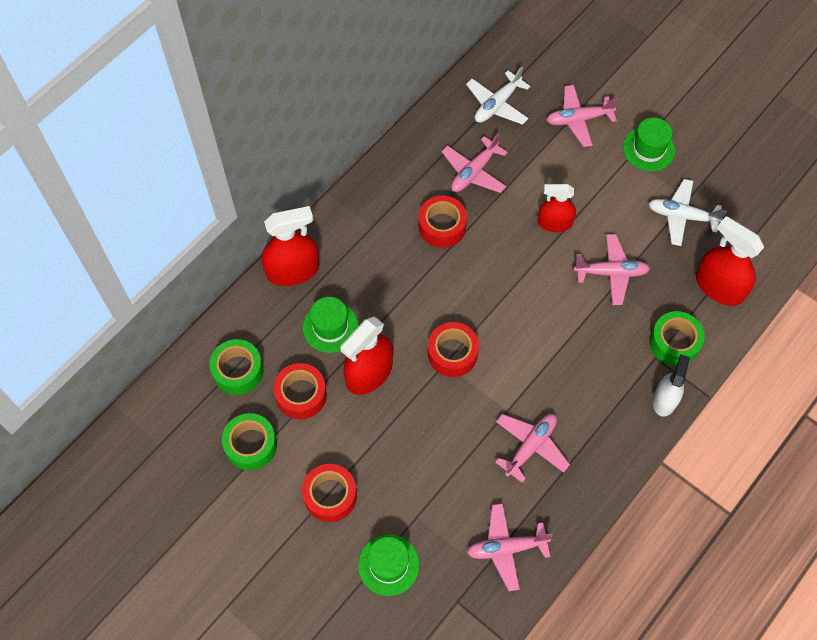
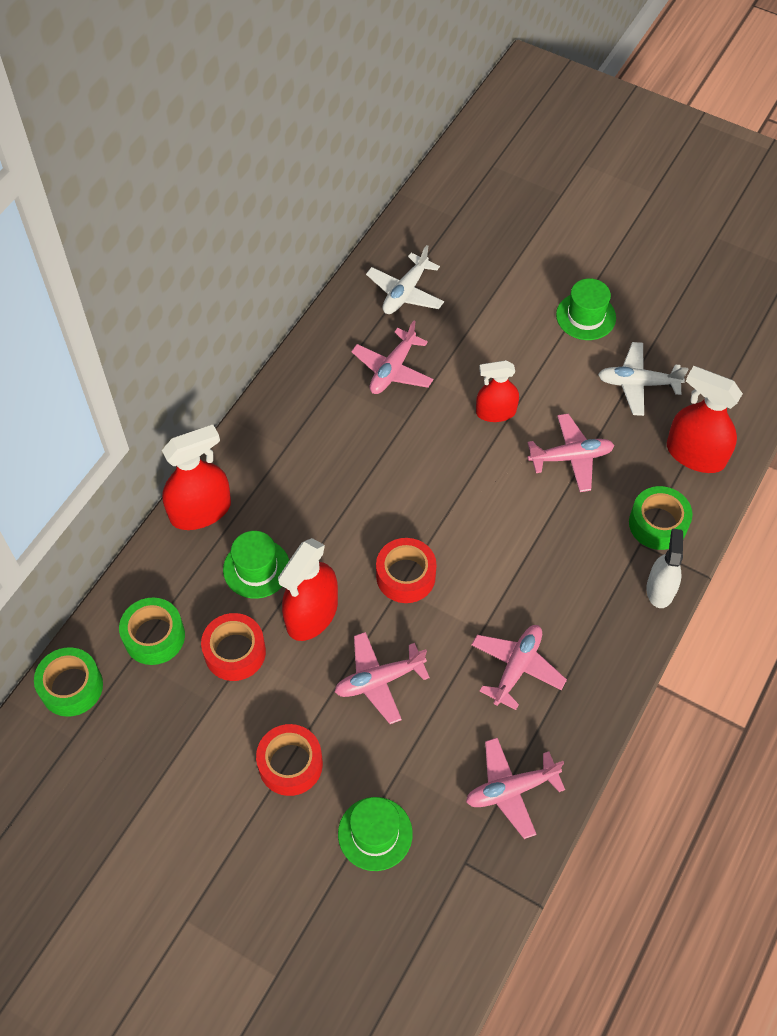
camera: 10 degrees left, 5 degrees down
green tape [222,413,277,470] -> green tape moved to [34,647,103,717]
red tape [419,195,467,248] -> none
pink plane [547,85,619,147] -> pink plane moved to [335,632,430,724]

